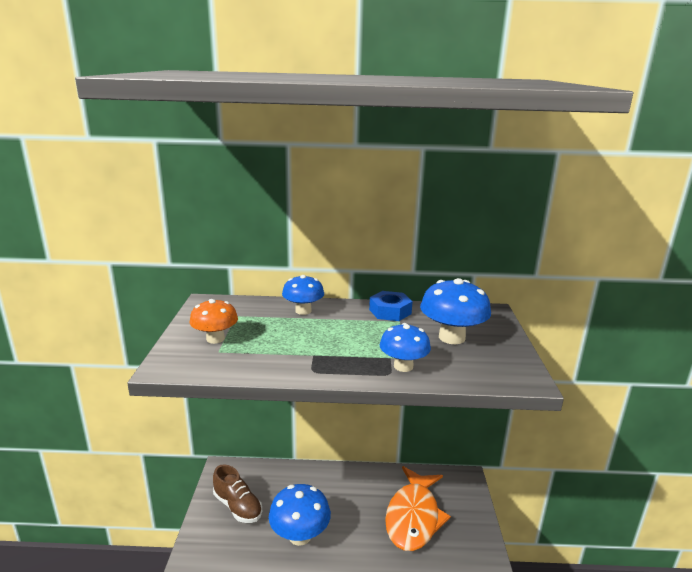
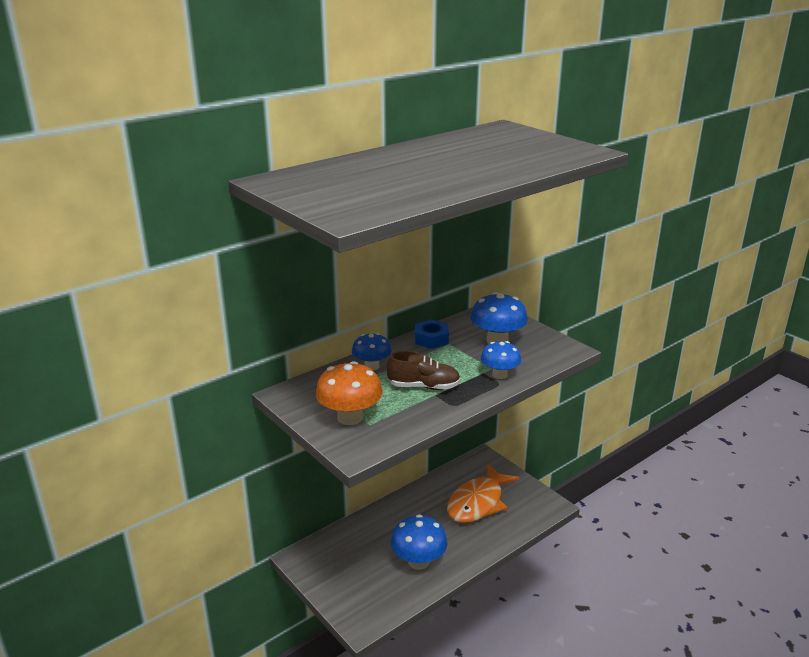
camera: 40 degrees left, 5 degrees up
orange mushroom [190,299,238,344] -> orange mushroom [315,361,382,425], size x1.51
brown shoe [213,464,262,523] -> brown shoe moved to [387,351,461,390]
orange fish [385,466,451,551] -> orange fish turned 60 degrees clockwise [447,464,520,523]

